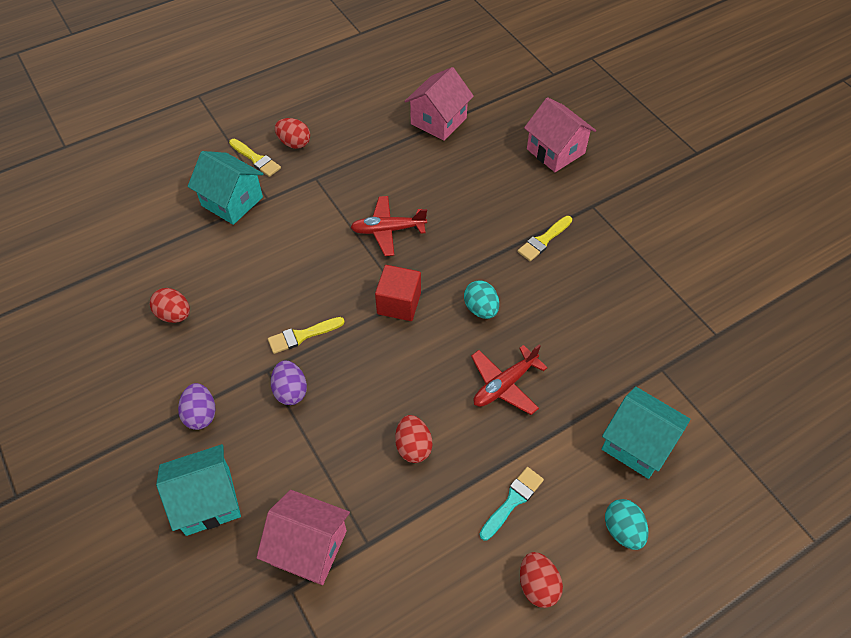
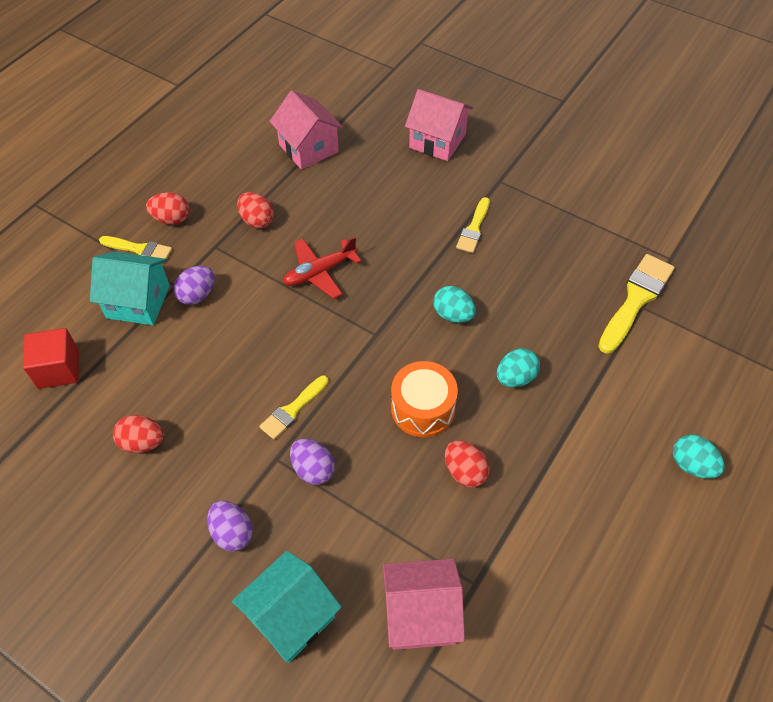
camera: 25 degrees left, 0 degrees up
red cube [375,265,421,321] -> red cube moved to [23,328,79,389]
pink house [404,67,474,141] -> pink house turned 45 degrees counterclockwise [269,90,343,170]
red plane [471,344,548,415] -> turquoise egg [497,348,540,387]
turquoise brush [480,467,544,540] -> none
red egg [520,552,563,608] -> red egg moved to [237,192,274,229]
turquoise house [602,387,690,479] -> none
none -> purple egg [173,266,214,305]
none -> orange drum [391,361,458,437]
none -> yellow brush [598,254,675,354]

